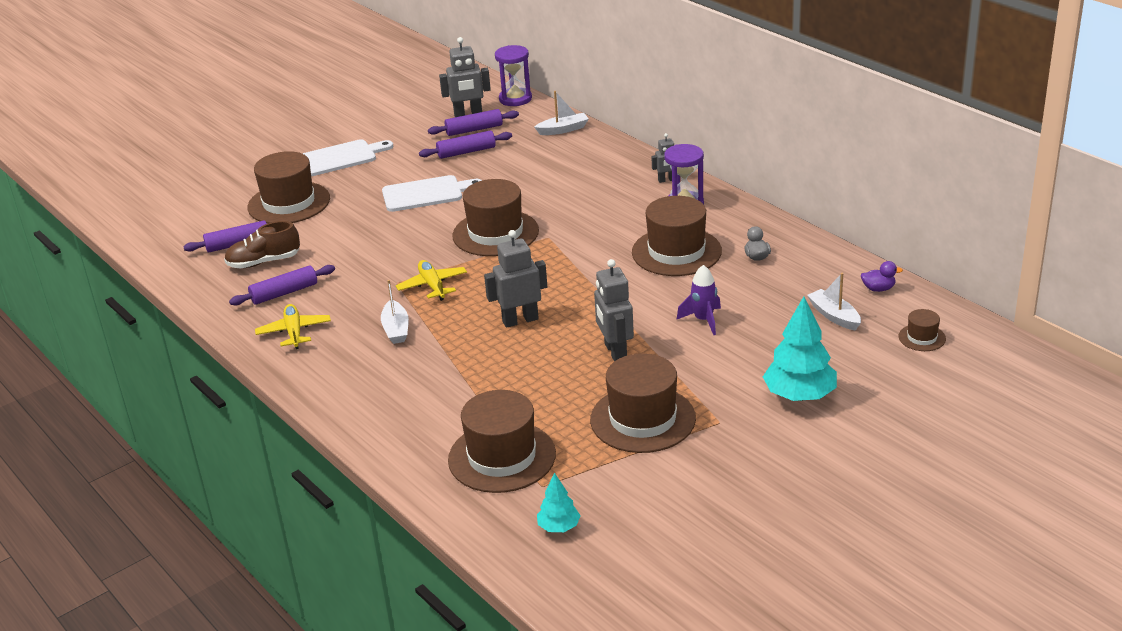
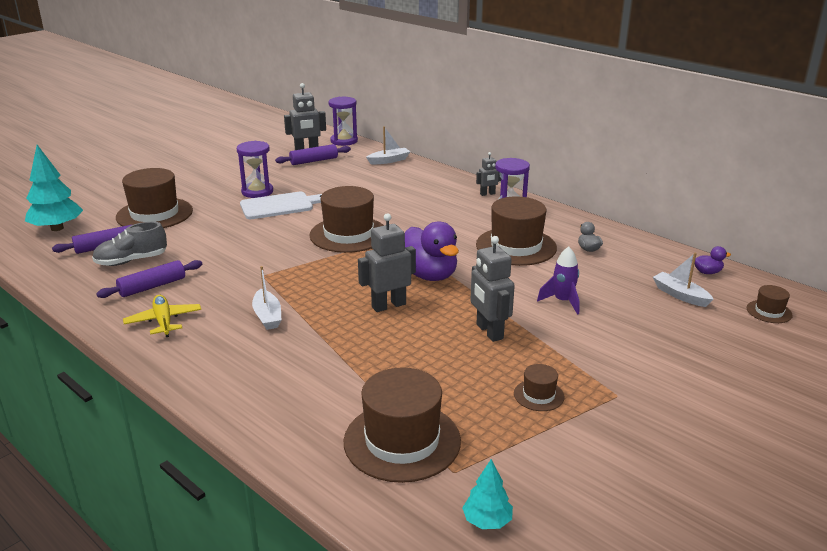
camera: 10 degrees left, 5 degrees down
brown shoe [224,221,300,269] -> grey shoe [92,222,167,266]
white cutting board [302,139,394,176] -> none
yellow plane [396,260,467,301] -> none
purple rolling pin [419,131,512,159] -> none
brown hat [590,353,696,453] -> brown hat [514,364,565,411], size x0.46
turquoise tree [763,296,837,401] -> turquoise tree moved to [25,145,83,231]
none -> purple hourglass [237,141,273,198]
none -> purple duck [405,221,459,281]

